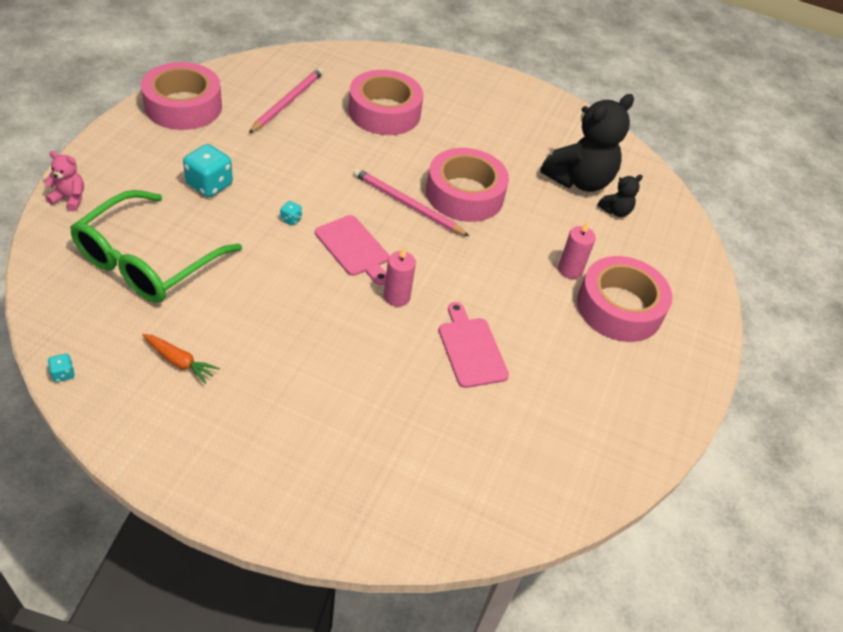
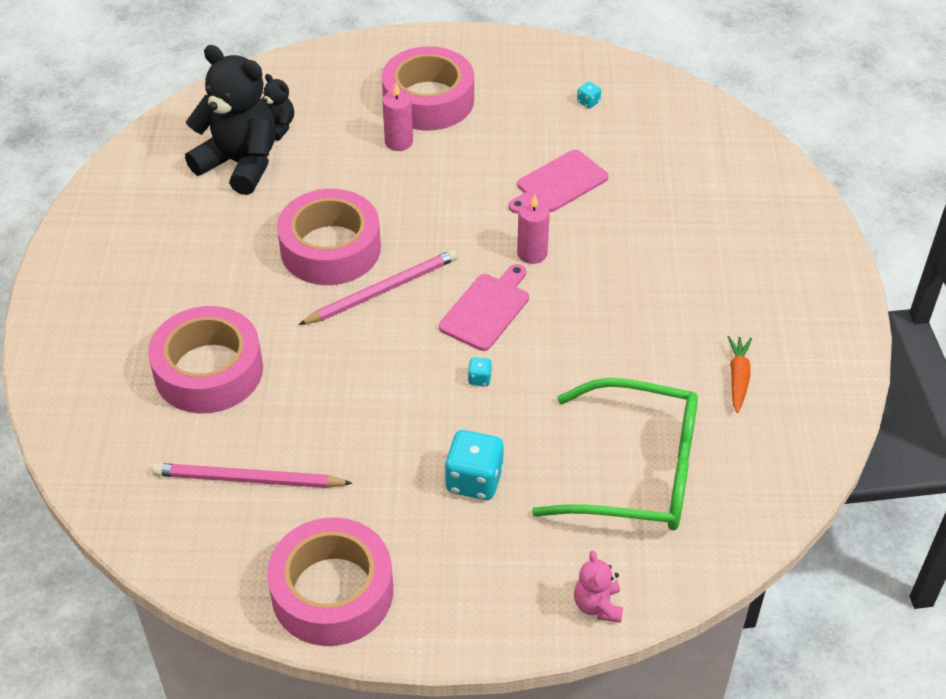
camera: 105 degrees left, 0 degrees up
turquoise dice [48,354,75,382] -> turquoise dice moved to [577,82,601,108]
pink pencil [353,168,469,236] -> pink pencil turned 135 degrees counterclockwise [299,250,458,325]

